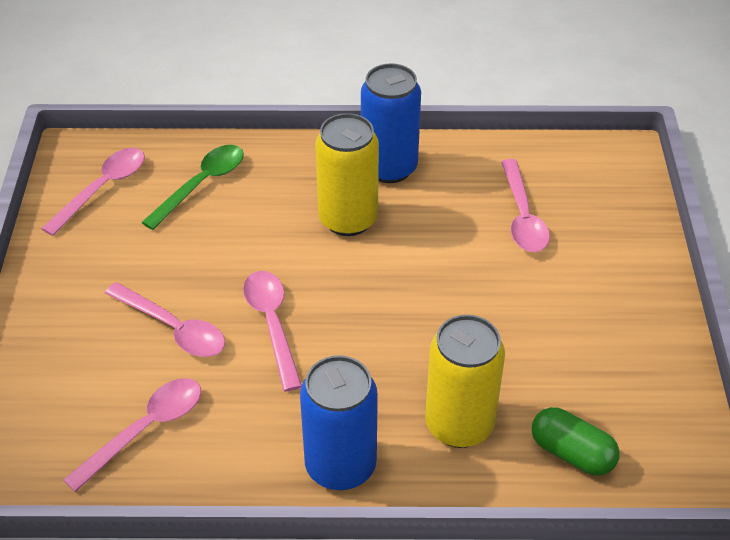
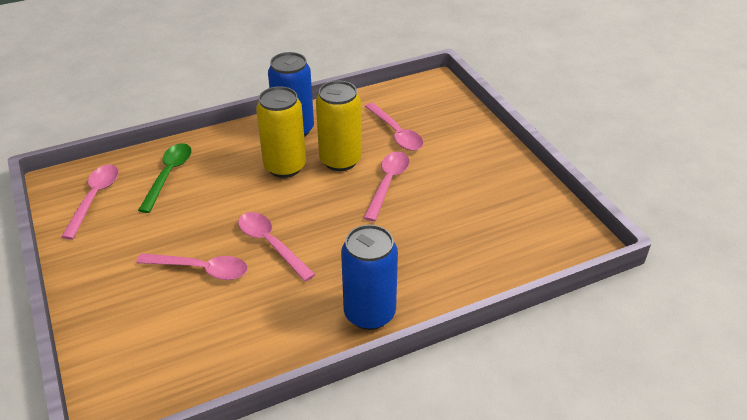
camera: 25 degrees left, 5 degrees down
pink spoon [63,378,201,492] -> pink spoon moved to [364,152,410,222]
yellow can [425,315,505,448] -> yellow can moved to [316,81,362,171]
green capsule [532,407,620,476] -> none

